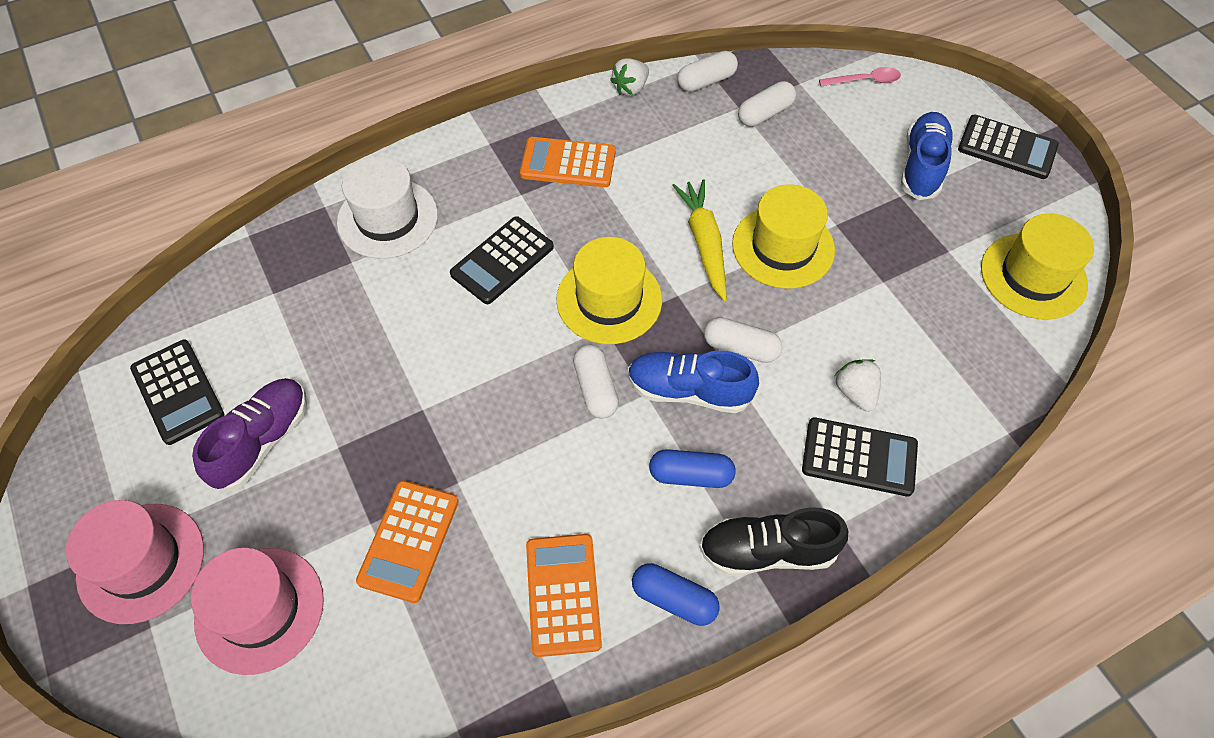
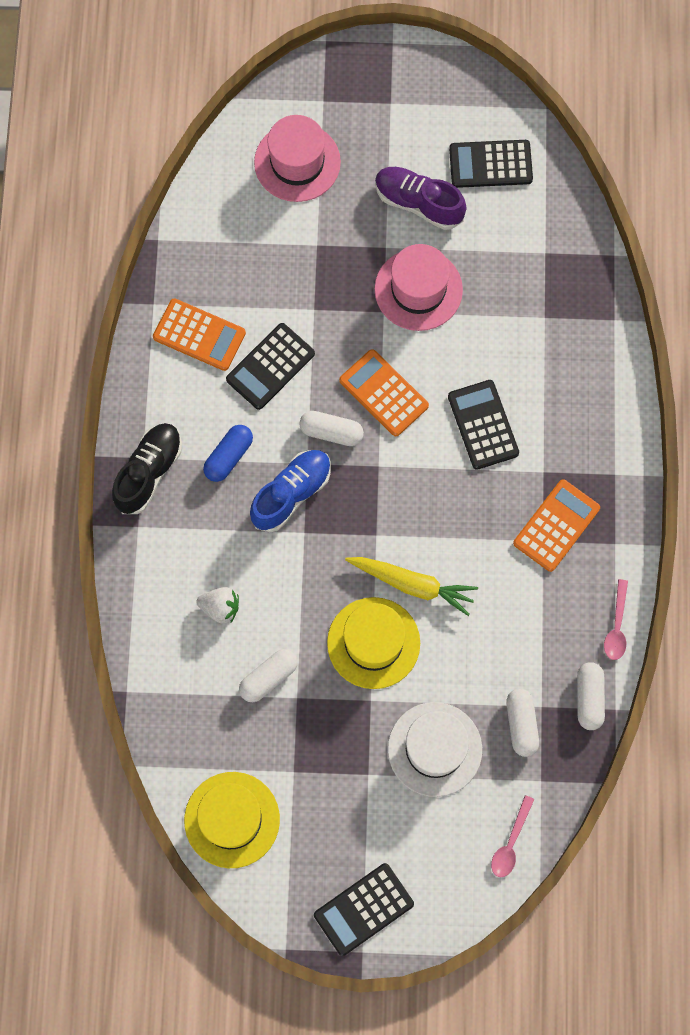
camera: 120 degrees right, 15 degrees up
pink hat [66,500,204,624] -> pink hat moved to [374,244,463,331]
purple shoe [192,378,307,491] -> purple shoe turned 150 degrees clockwise [375,167,467,230]
white hat [337,156,438,259] -> white hat moved to [388,702,482,797]
orange calculator [356,480,459,603] -> orange calculator moved to [339,349,429,436]
yellow hat [556,237,662,344] -> none
white strawberry [610,58,649,96] -> pink spoon [604,579,628,660]
blue capsule [632,563,720,626] -> none
white capsule [704,317,782,363] -> white capsule moved to [239,649,298,702]
black calculator [802,417,918,497] -> black calculator moved to [226,323,315,410]
blue shoe [901,112,954,200] -> none

